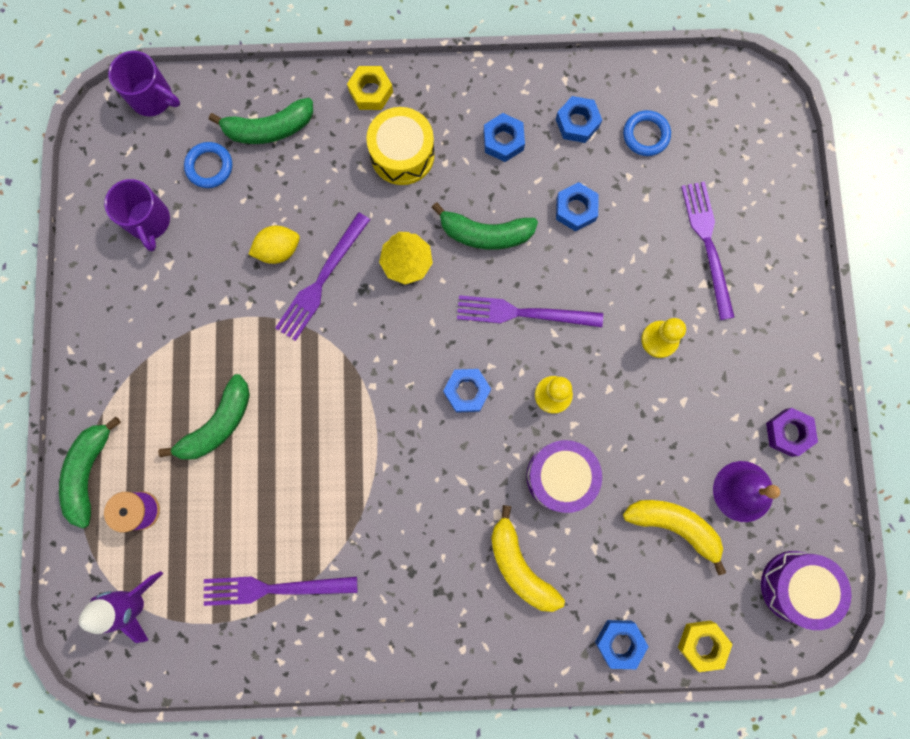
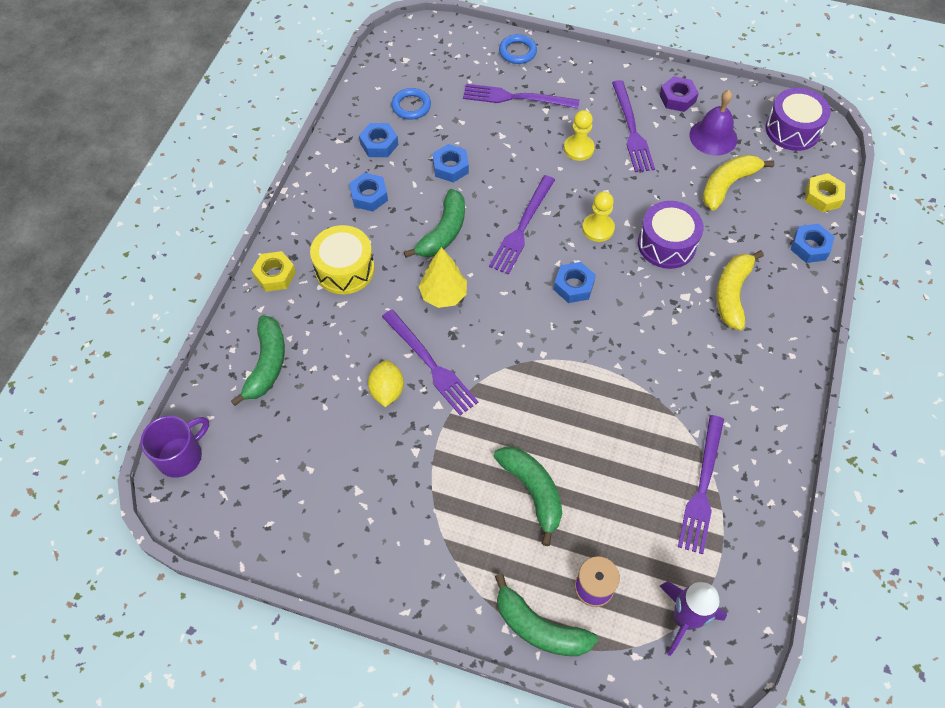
camera: 70 degrees left, 20 degrees down
purple mug [104,179,170,251] -> none
blue ring [184,142,232,188] -> blue ring moved to [499,34,537,64]
yellow banana [491,505,565,612] -> yellow banana turned 120 degrees clockwise [716,250,764,330]
none -> purple fork [612,80,655,172]

